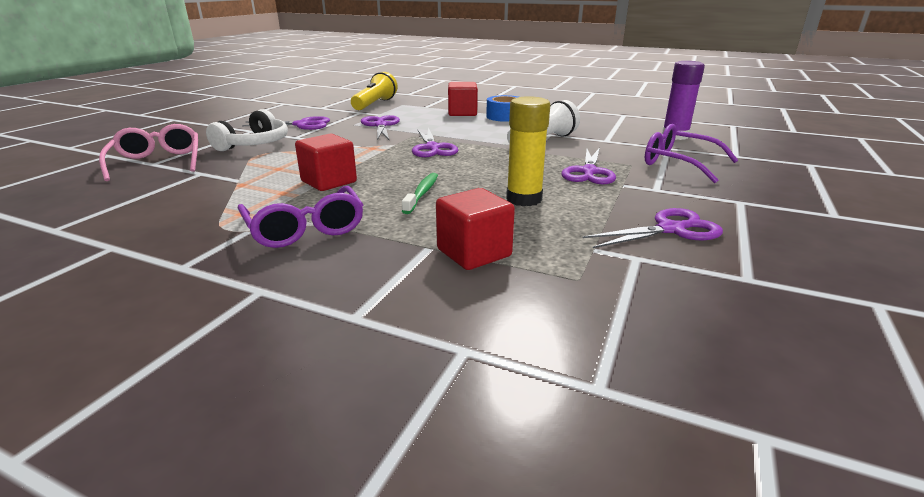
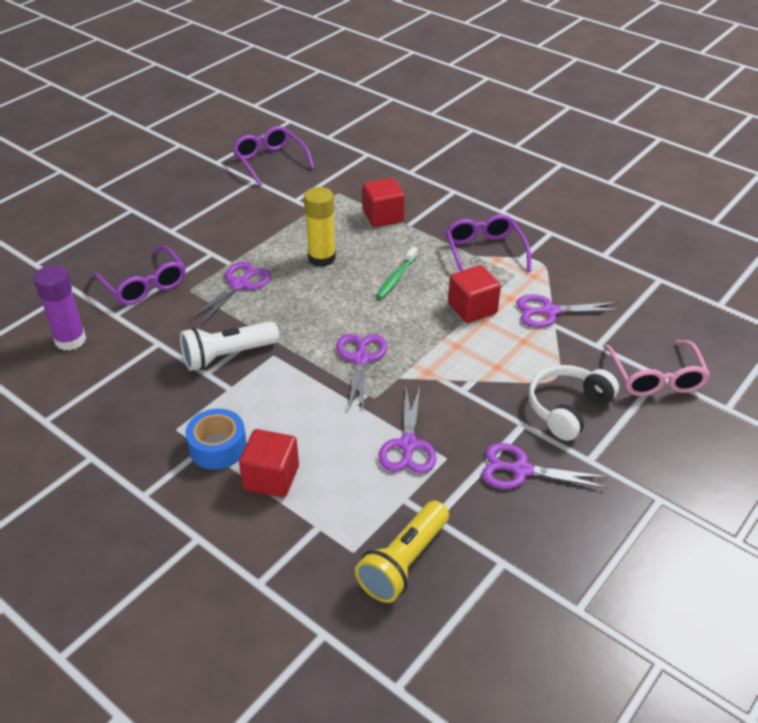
camera: 165 degrees left, 15 degrees up
purple scissors [583,208,723,248] -> purple scissors moved to [516,294,622,328]
none -> purple glasses [232,126,314,186]

